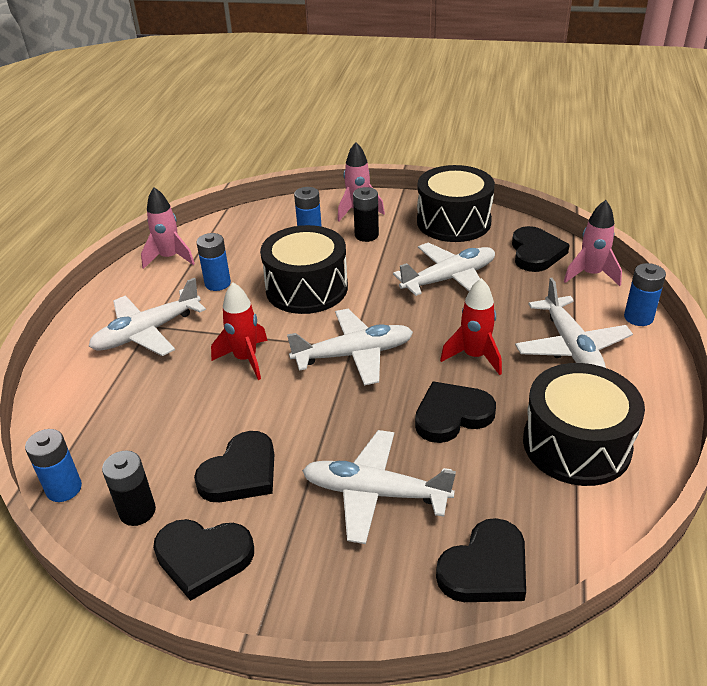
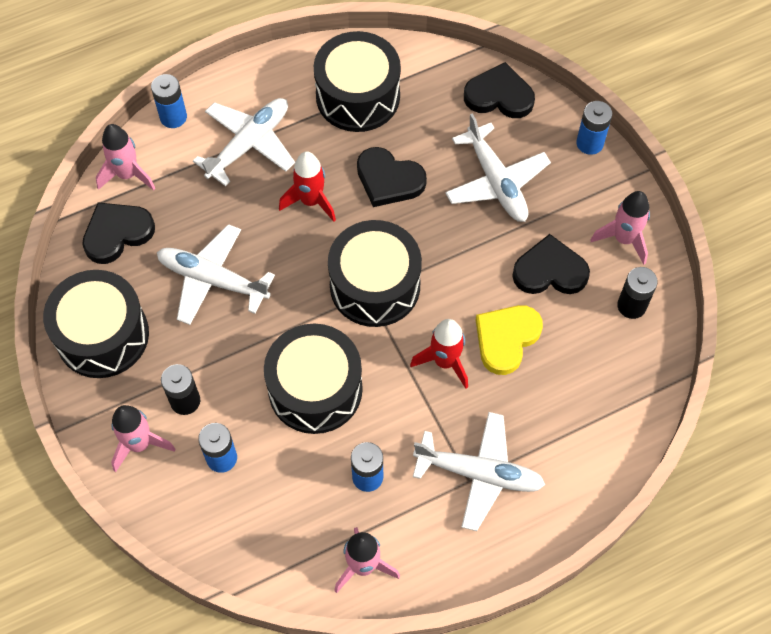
camera: 130 degrees left, 25 degrees up
blue battery [25,429,82,502] -> blue battery moved to [576,101,612,155]
black heart [153,519,254,601] -> pink rocket [591,191,650,265]
white plane [287,309,413,386] -> black drum [328,220,422,327]
none -> yellow heart [476,305,543,375]

